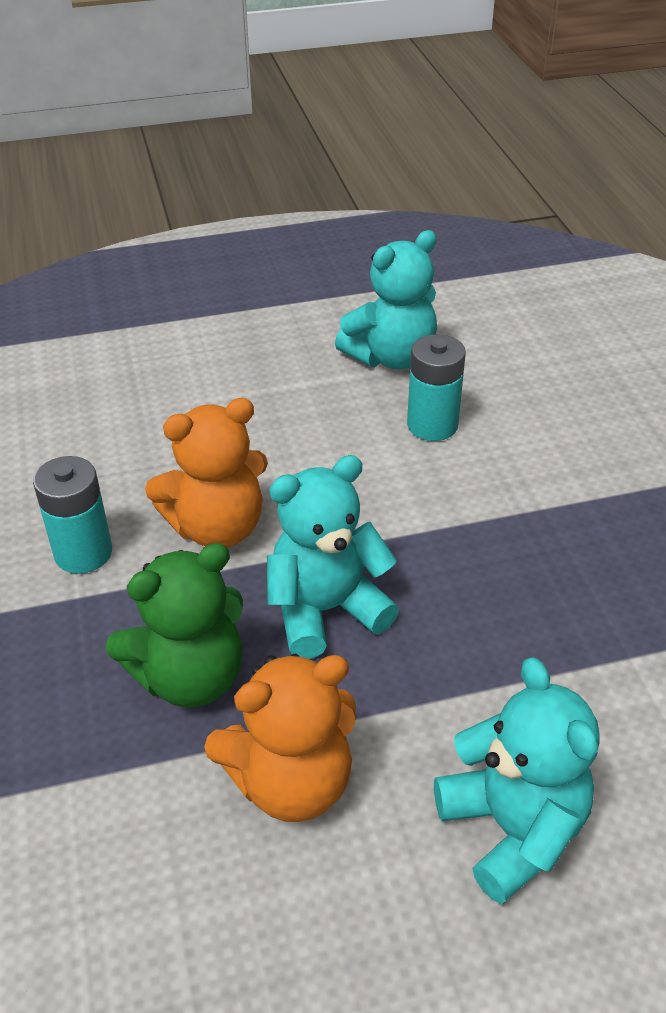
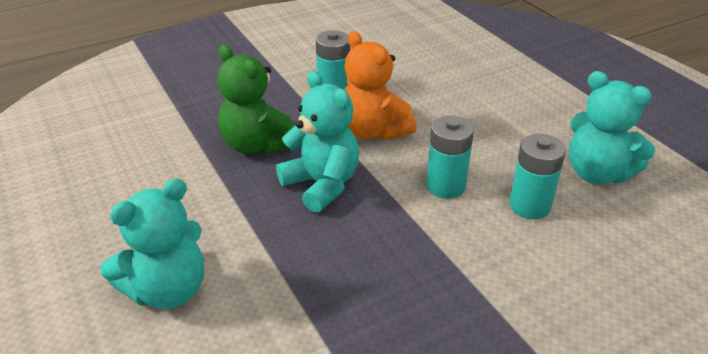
camera: 75 degrees right, 5 degrees down
orange teddy bear [204,654,356,822] -> none
none -> turquoise battery [426,116,474,199]

